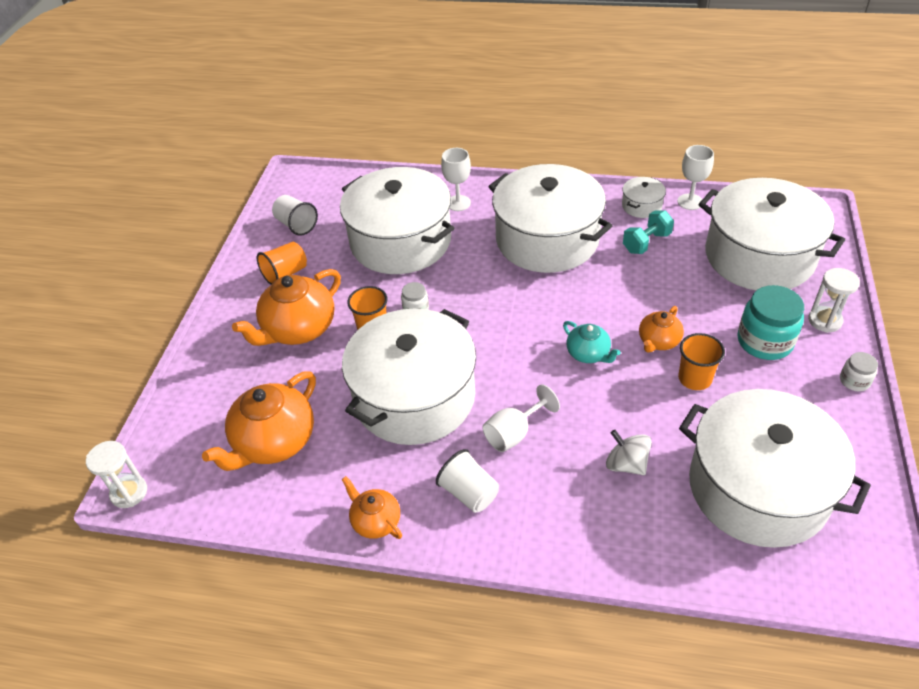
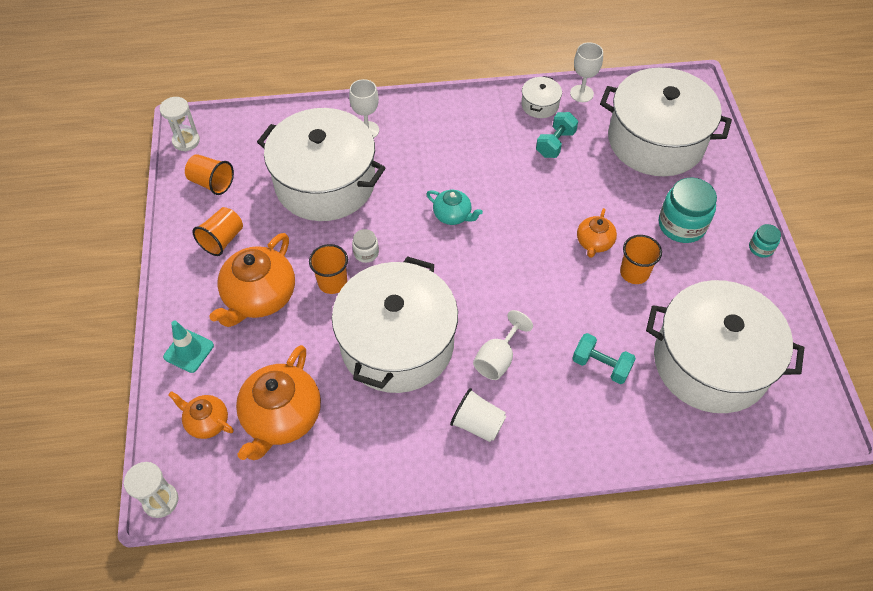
camera: 20 degrees left, 10 degrees up
white cup [272,195,318,236] -> orange cup [185,154,234,195]
orange teapot [342,476,402,539] -> orange teapot moved to [168,391,234,439]
white pot [488,164,612,273] -> none
turquoise teapot [563,321,621,363] -> turquoise teapot moved to [427,190,483,225]
white spinning top [606,430,652,475] -> turquoise dumbbell [572,333,636,384]
white hourglass [808,268,860,333] -> white hourglass moved to [160,97,200,152]
white jar [840,352,878,391] -> turquoise jar [749,224,781,258]
none -> turquoise traffic cone [163,321,214,373]

